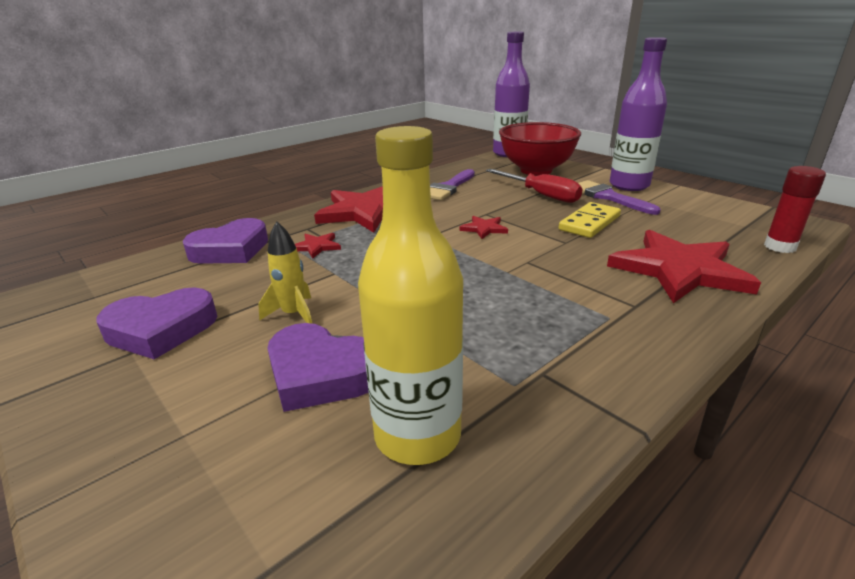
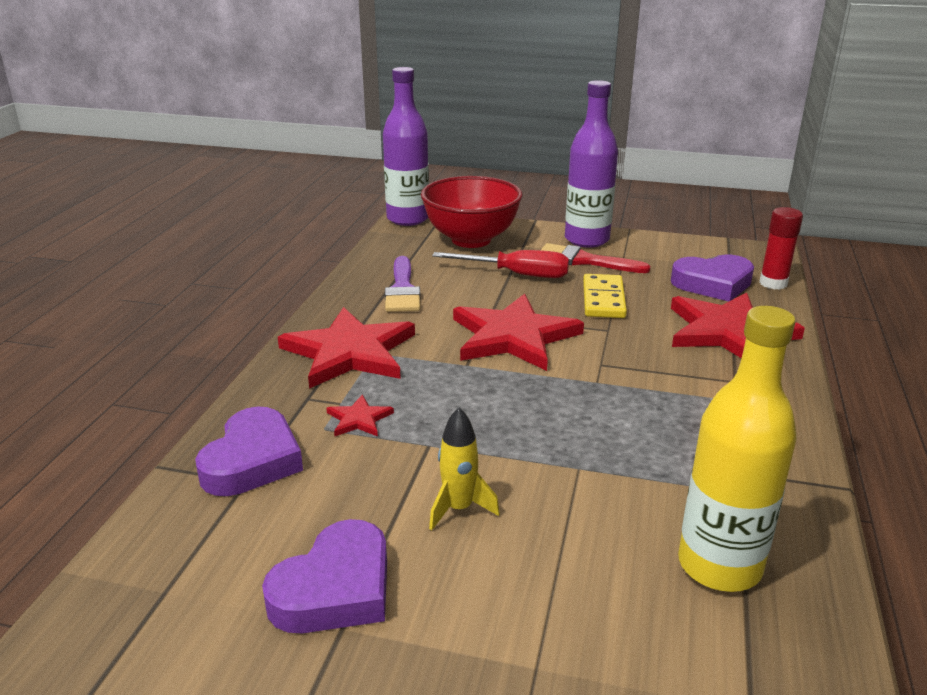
camera: 35 degrees left, 0 degrees up
purple heart [267,323,369,412] -> purple heart moved to [671,254,754,301]
red star [460,216,508,239] -> red star [453,294,584,371], size x2.32
purple brush [579,180,661,215] -> red brush [541,243,651,273]

